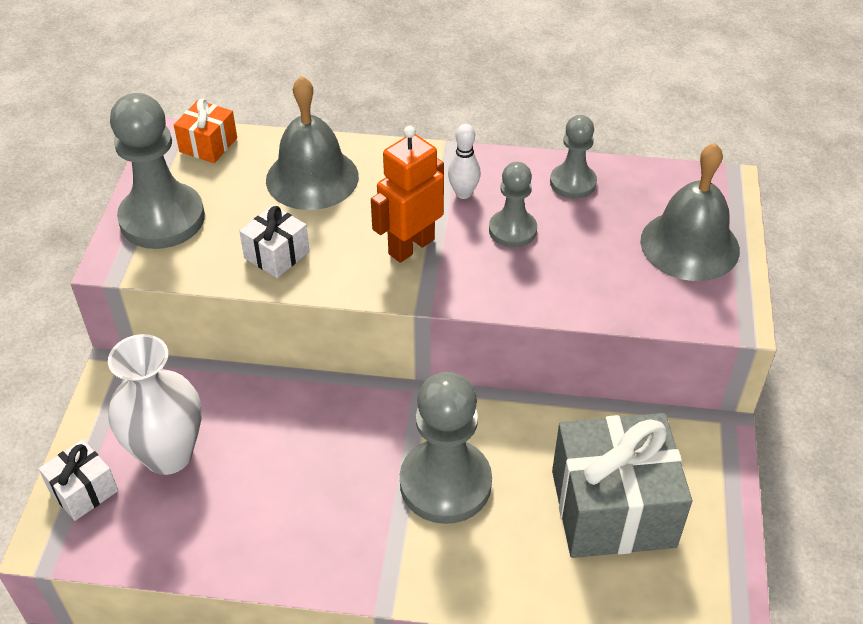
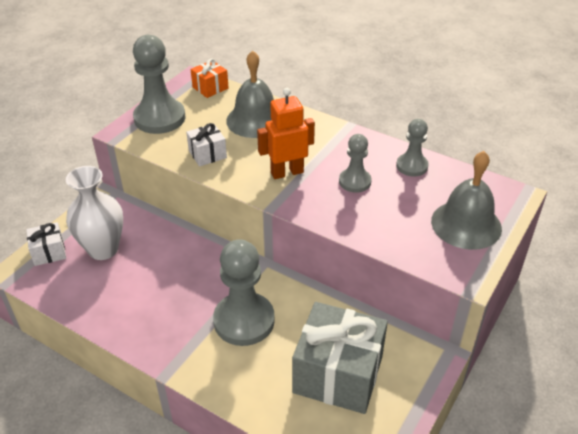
camera: 25 degrees right, 5 degrees down
white bowling pin [448,124,481,199] -> none

